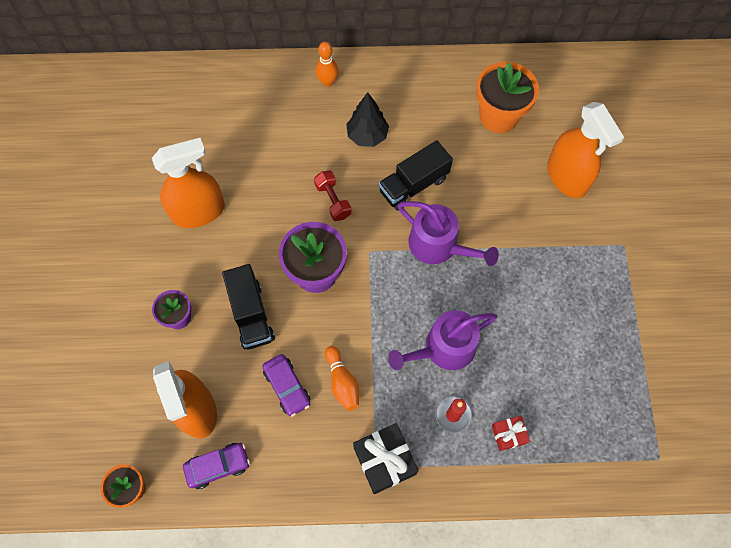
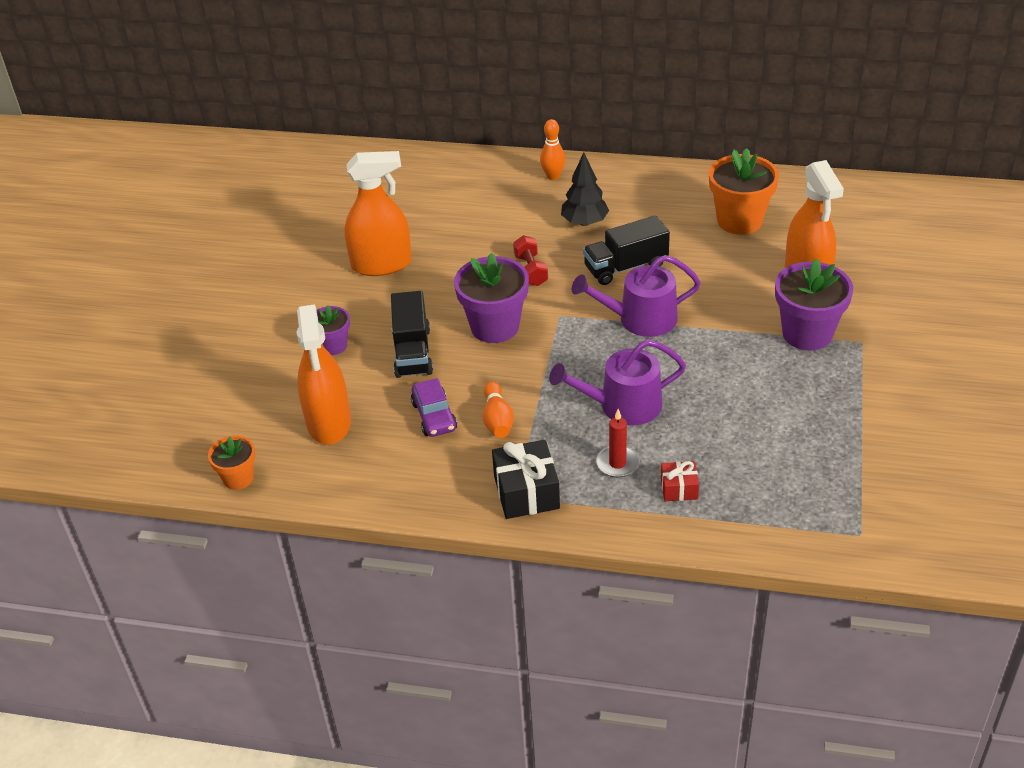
camera: 15 degrees right, 25 degrees down
purple car [183,443,250,489] -> none
purple watering can [398,201,499,266] -> purple watering can turned 120 degrees clockwise [572,255,701,337]
none -> purple flower pot [775,258,853,351]

